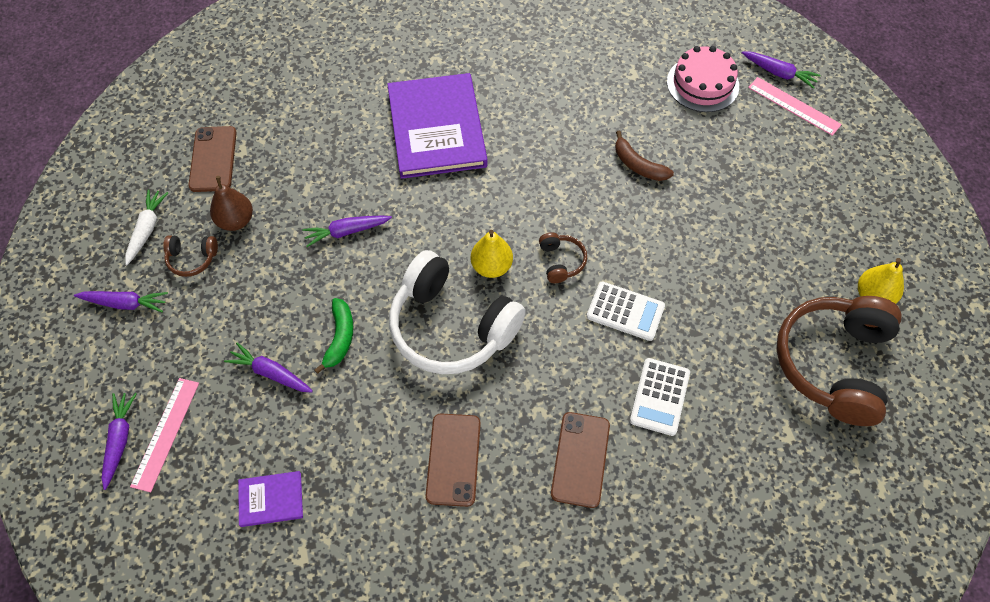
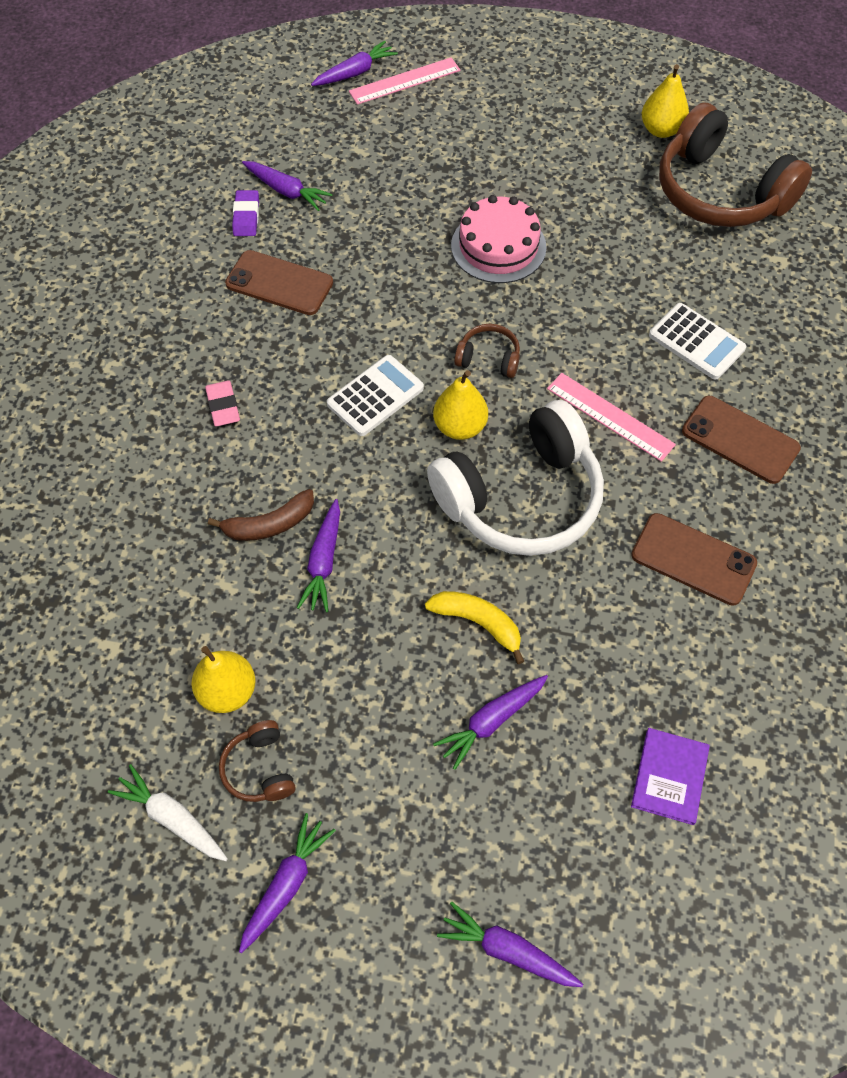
camera: 65 degrees left, 0 degrees up
pink ruler [130,378,199,492] -> pink ruler moved to [547,373,676,462]
brown headphones [163,235,218,277] -> brown headphones turned 135 degrees clockwise [219,720,296,802]
brown phone [189,126,237,192] -> brown phone moved to [225,250,333,315]
brown pear [210,176,253,231] -> yellow pear [192,646,255,713]
green banana [315,298,353,374] -> yellow banana [425,591,524,664]
purple book [387,73,488,179] -> pink eraser [205,380,240,427]
white calculator [587,282,665,341] -> white calculator moved to [327,355,424,436]
brown banana [615,131,674,181] -> brown banana moved to [208,489,314,541]
pink cake [667,46,739,112] -> pink cake moved to [451,195,546,283]
none -> purple eraser [232,190,259,236]
none -> purple carrot [242,161,333,211]

